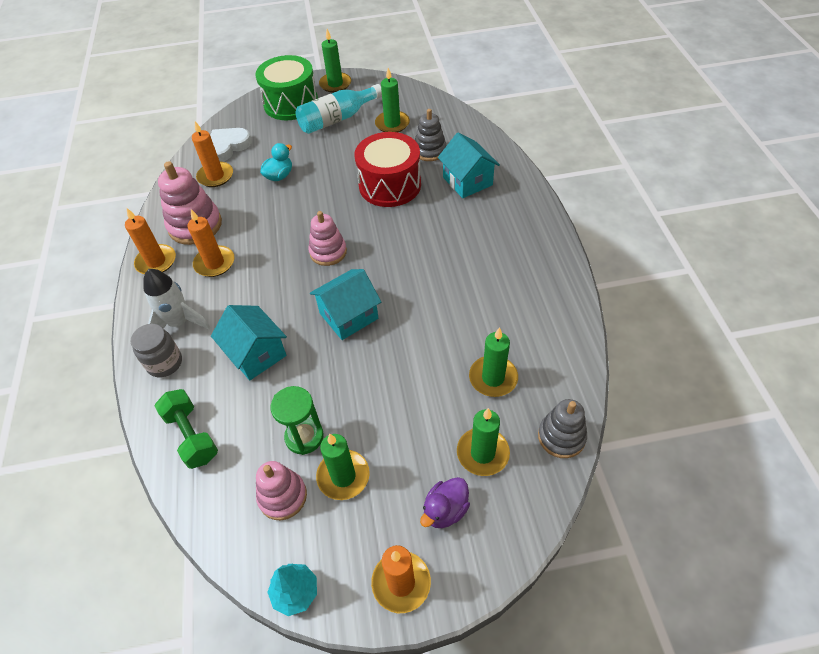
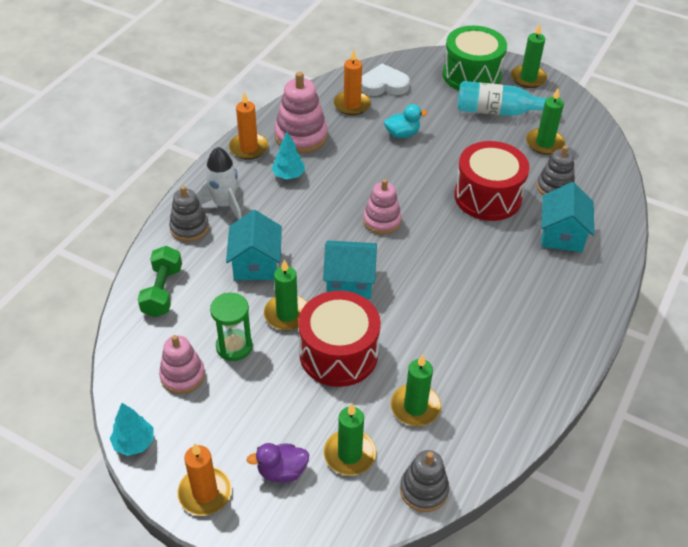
camera: 35 degrees right, 5 degrees down
grey jar [130,324,182,377] -> grey stacking toy [169,186,209,242]
orange candle [187,209,234,277] -> turquoise tree [272,132,305,179]
green candle [316,434,370,500] -> green candle moved to [264,259,307,330]
none -> red drum [298,291,381,387]

